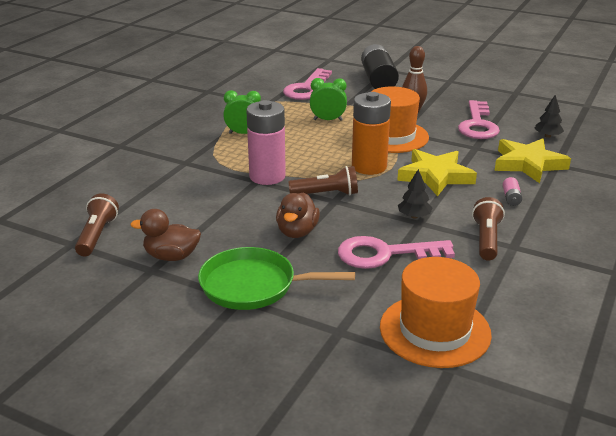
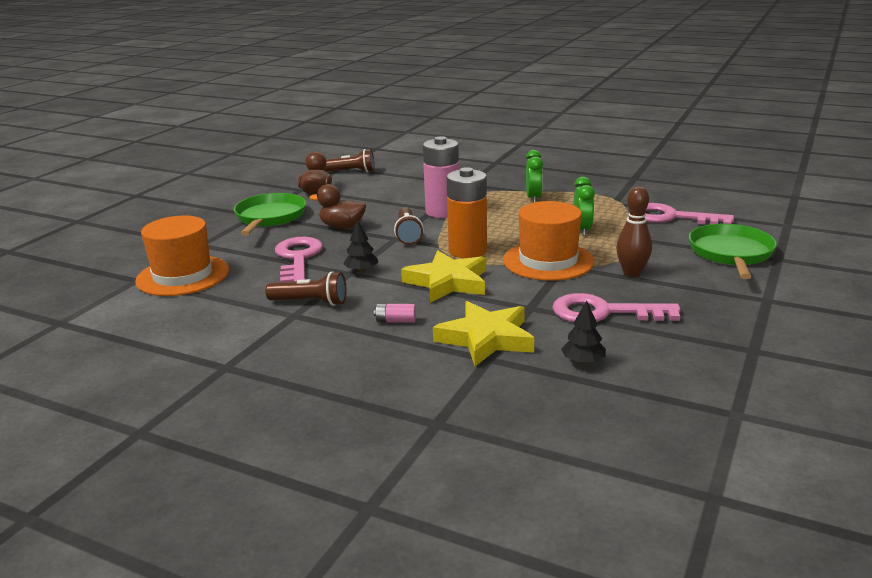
camera: 90 degrees right, 5 degrees down
black battery [361,44,399,89] -> green pan [689,224,777,279]

